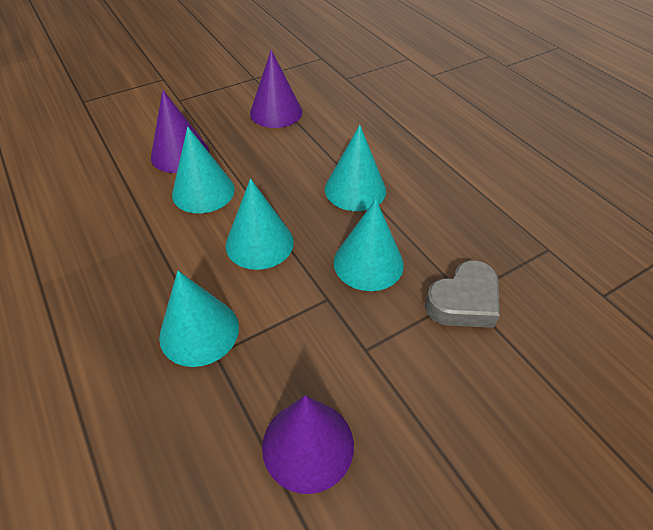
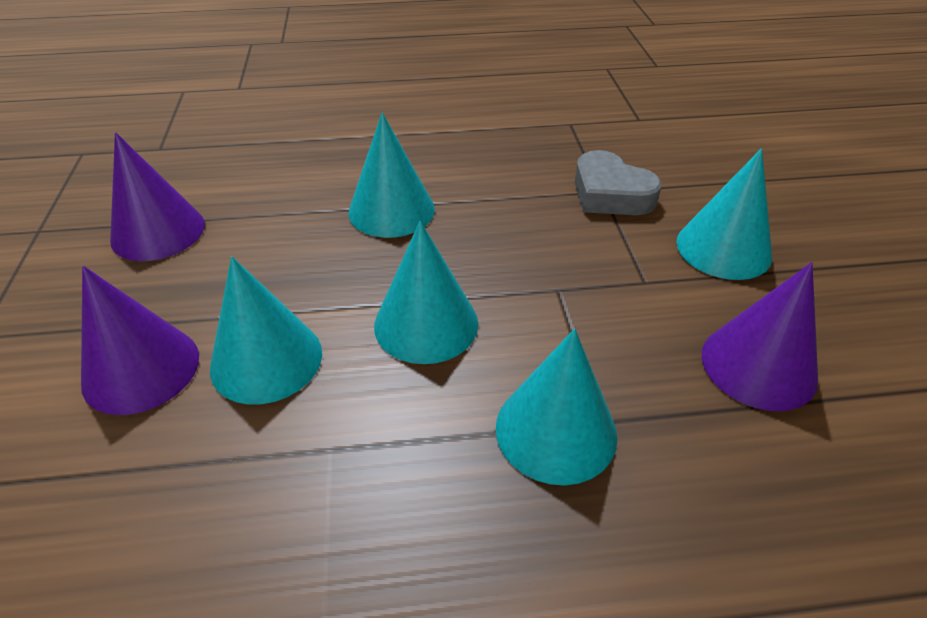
camera: 65 degrees left, 5 degrees down
turquoise cone [334,199,404,291] -> turquoise cone moved to [676,148,772,280]
grey heart [425,260,500,328] -> grey heart turned 150 degrees clockwise [575,150,662,215]

